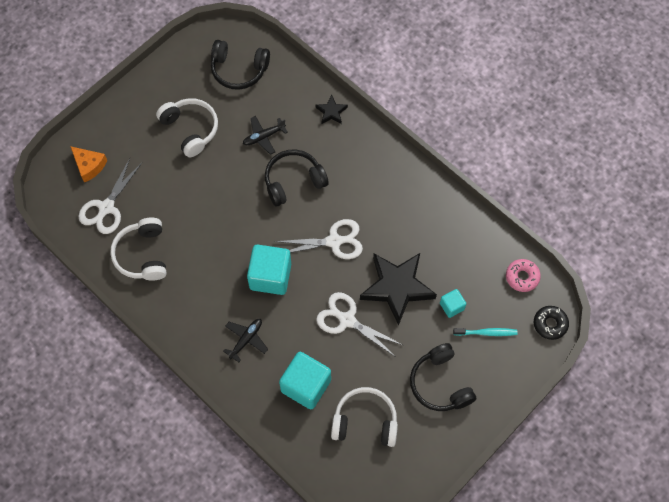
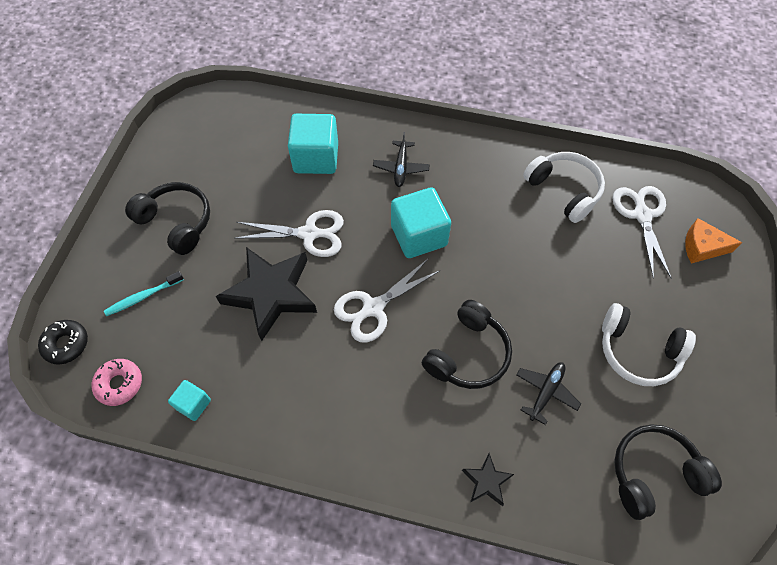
camera: 150 degrees right, 5 degrees down
white headphones [331,387,398,447] -> none
turquoise cube [440,289,466,318] -> turquoise cube moved to [168,380,211,421]

